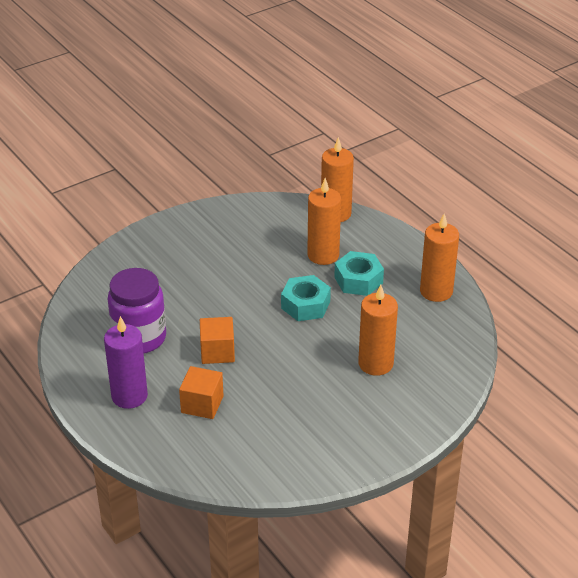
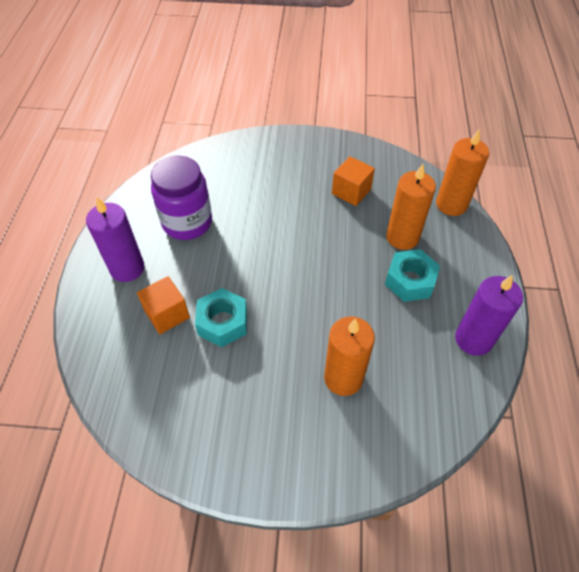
camera: 40 degrees right, 15 degrees up
orange cube [200,317,235,364] -> orange cube moved to [332,156,375,206]
turquoise nut [281,275,331,321] -> turquoise nut moved to [195,288,247,347]
orange candle [420,214,459,302] -> purple candle [455,275,523,356]

